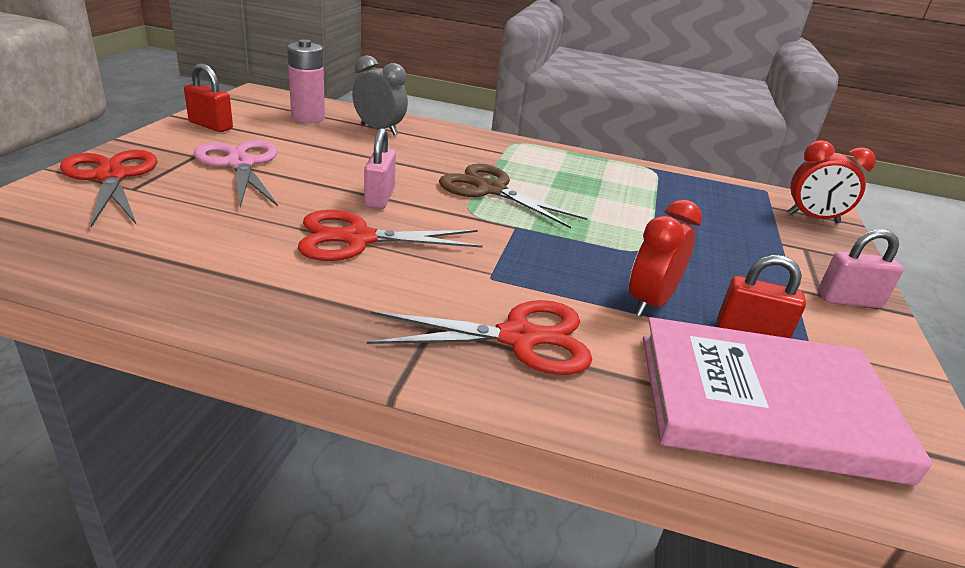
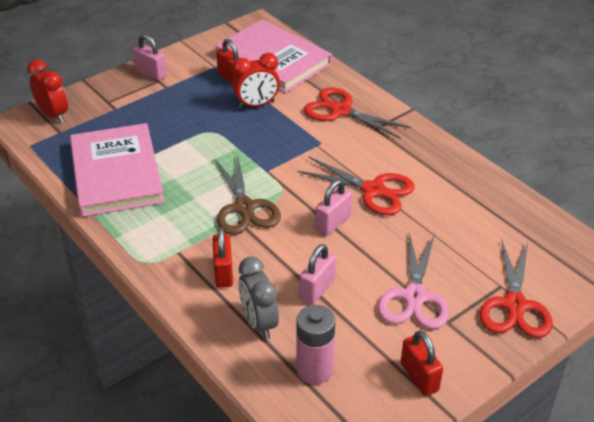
camera: 140 degrees left, 10 degrees up
none -> pink book [70,123,164,217]
none -> red padlock [213,227,233,288]
none -> pink padlock [300,244,336,304]

